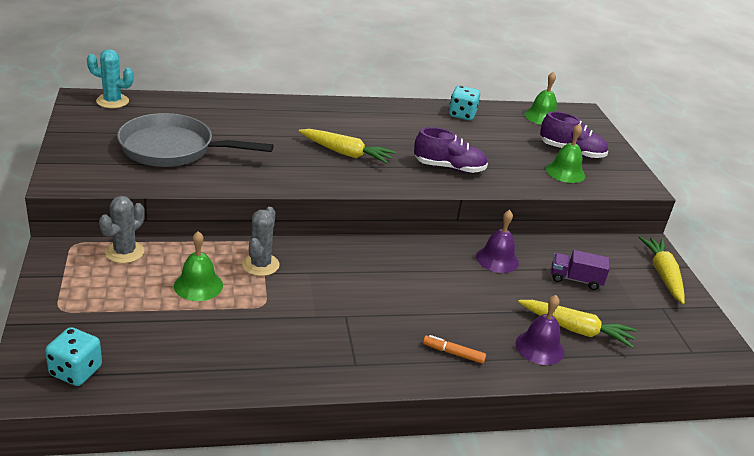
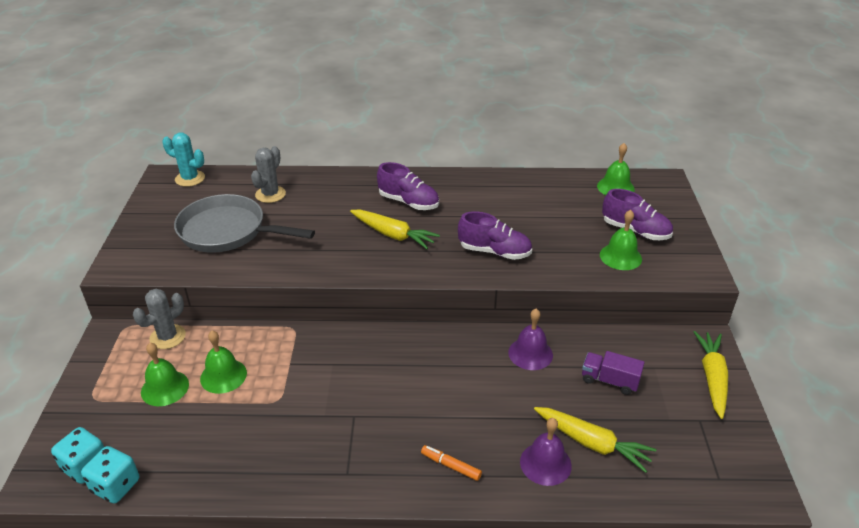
camera: 15 degrees right, 5 degrees up
grey cactus [242,207,280,276] -> grey cactus moved to [251,146,286,203]
turquoise dice [449,86,480,120] -> turquoise dice moved to [81,446,139,503]
none -> green bell [141,343,189,406]
none -> purple shoe [377,162,439,210]

